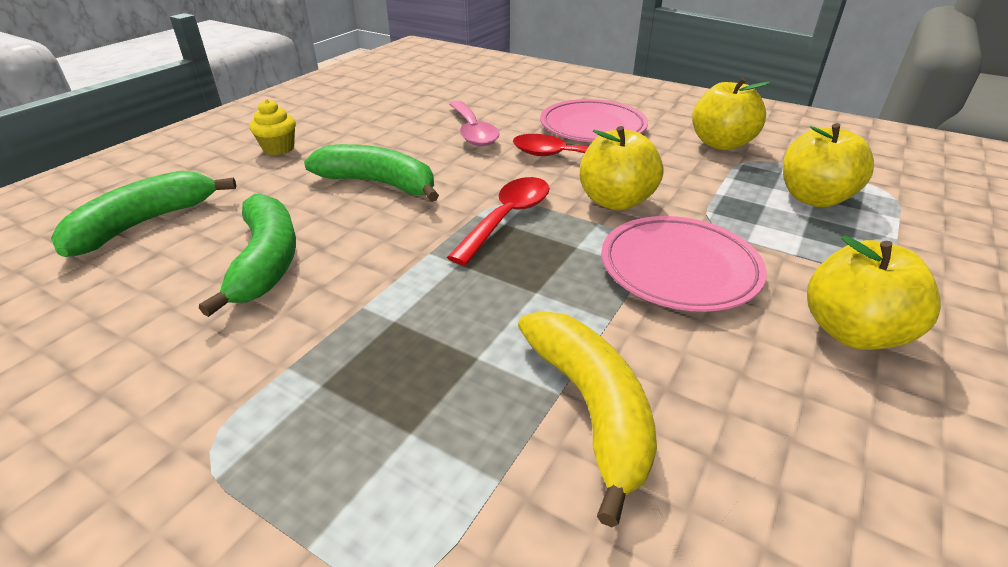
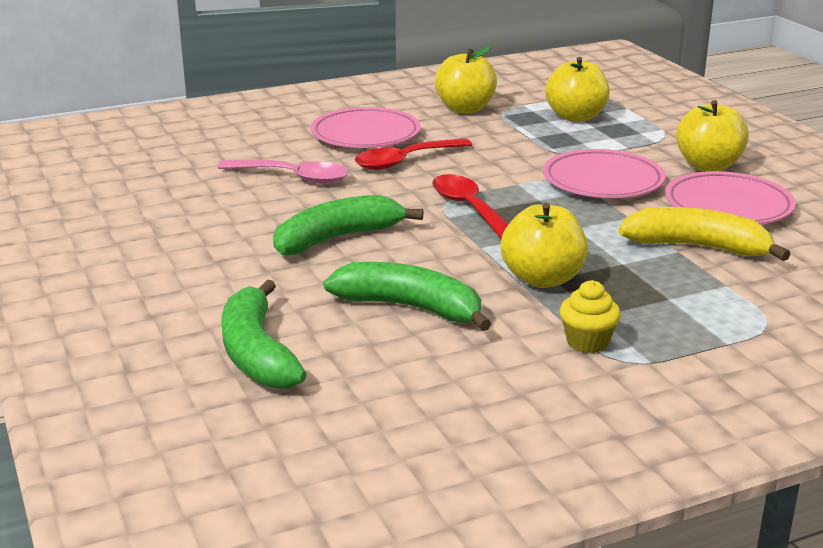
camera: 55 degrees left, 10 degrees down
yellow cupcake [250,99,296,155] -> yellow cupcake moved to [560,280,621,353]
yellow apple [580,126,664,210] -> yellow apple moved to [500,203,588,288]
none -> pink plate [665,171,796,224]

